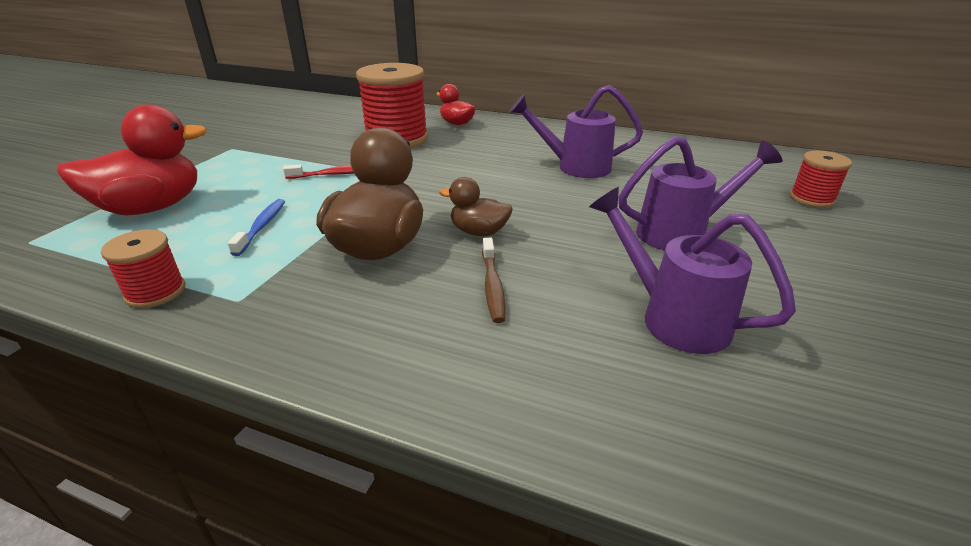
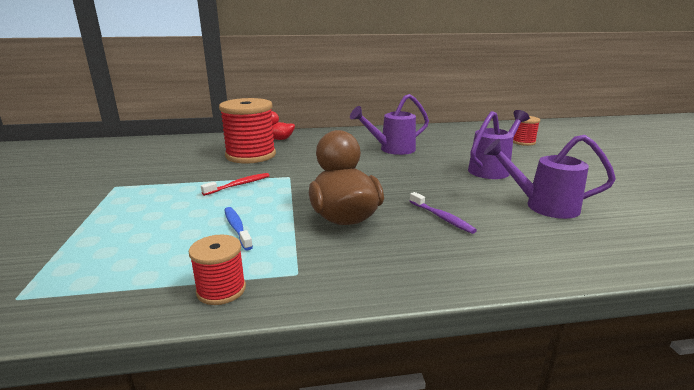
camera: 30 degrees left, 10 degrees down
red duck [57,105,207,215] -> none
brown duck [439,177,513,236] -> none
brown toothbrush [482,238,506,323] -> purple toothbrush [410,192,477,234]

